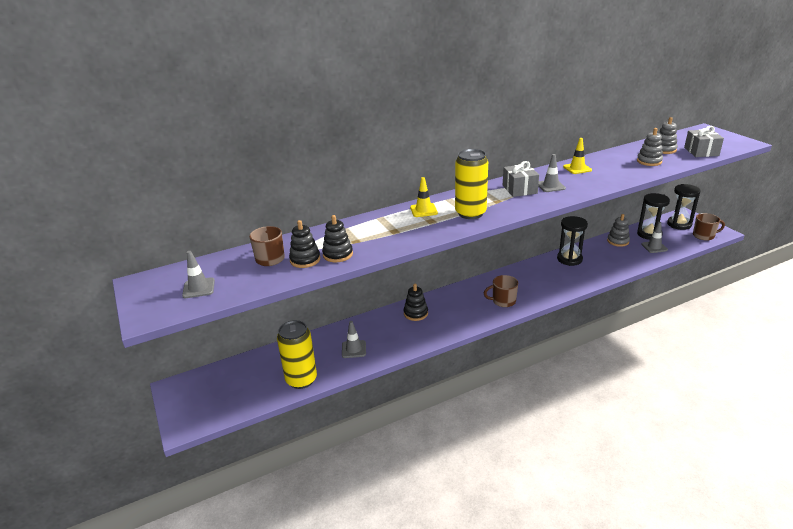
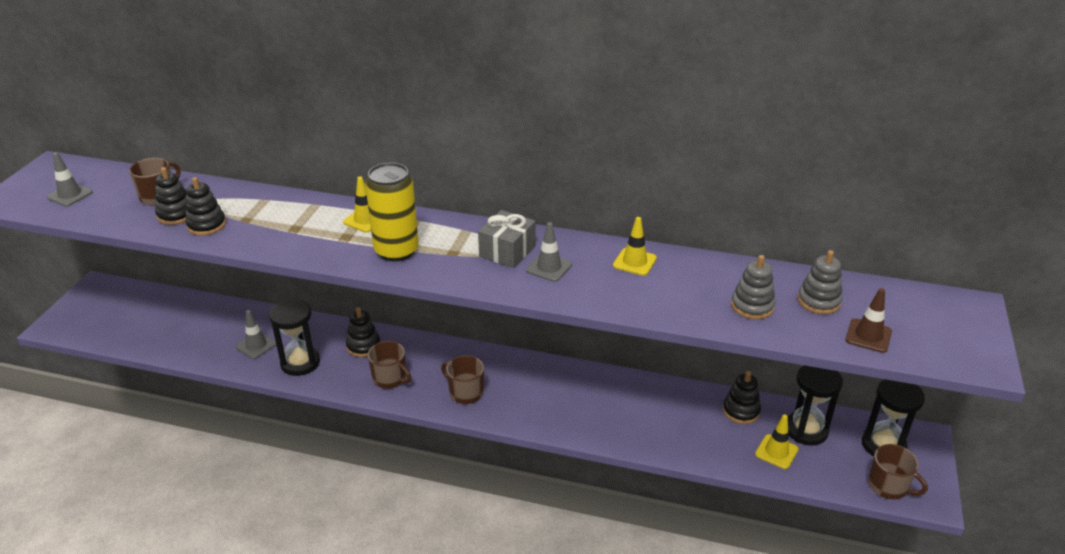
camera: 40 degrees right, 5 degrees up
yellow can [277,320,317,389] -> none
black hourglass [557,216,588,266] -> black hourglass moved to [269,299,320,376]
grey stacking toy [607,214,630,247] -> black stacking toy [723,371,761,424]
grey traffic cone [641,222,668,253] -> yellow traffic cone [755,415,799,469]
grey gift [684,126,724,157] -> brown traffic cone [845,288,892,353]
none -> brown mug [368,341,411,389]

